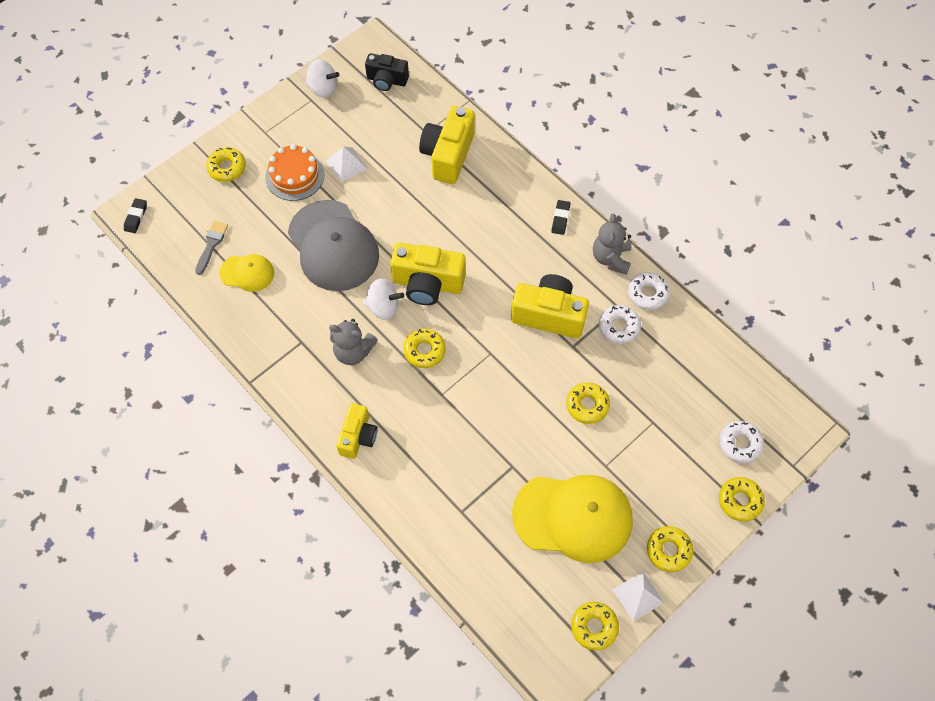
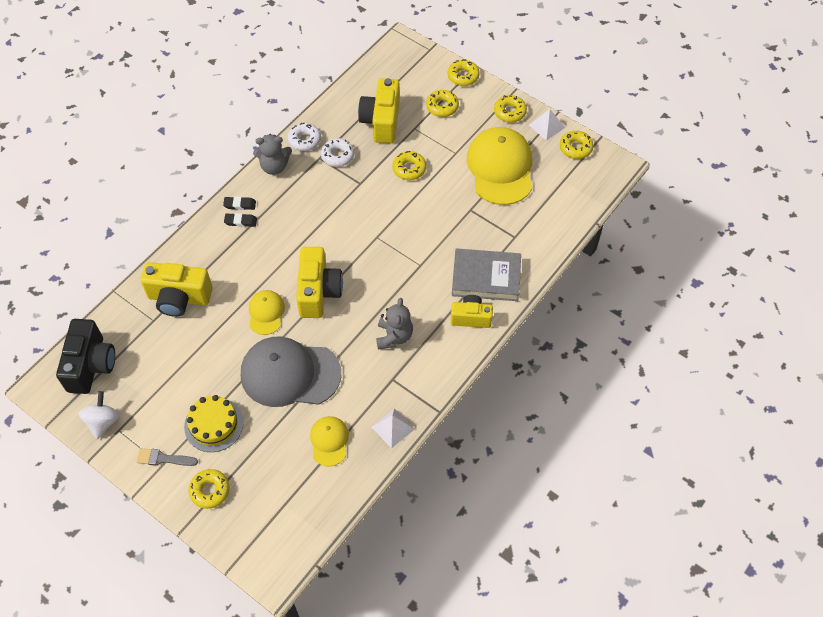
camera: 100 degrees left, 5 degrees down
black eraser [124,198,147,233] -> black eraser moved to [224,213,257,227]
grey brush [195,220,228,275] -> grey brush moved to [136,448,198,466]
orange cake [265,144,324,201] -> yellow cake [184,395,244,452]
grey cap [288,200,379,291] -> grey cap turned 135 degrees counterclockwise [241,336,341,407]
white pyramid [326,146,367,182] -> white pyramid moved to [372,408,415,448]
white spinning top [363,279,404,320] -> none
black camera [365,53,409,91] -> black camera [56,319,115,394], size x1.57
yellow donut [403,328,446,368] -> yellow donut moved to [426,90,459,117]
yellow camera [511,274,589,338] -> yellow camera moved to [358,78,400,143]
white donut [719,421,764,464] -> none
none -> yellow cap [249,290,285,335]
none -> grey book [452,248,521,301]

